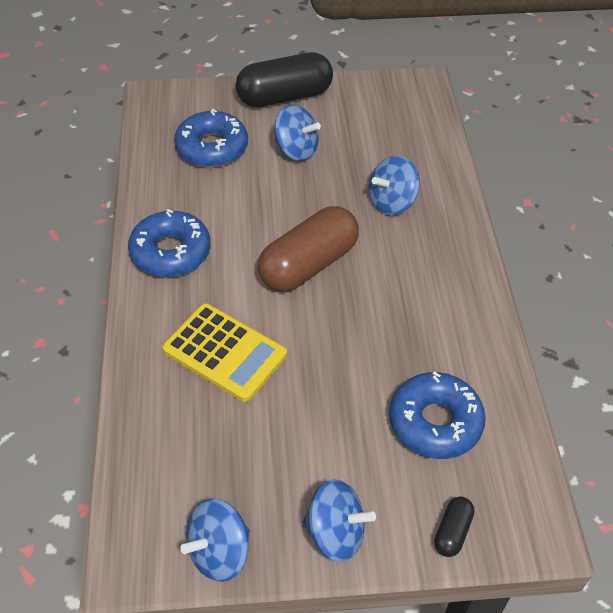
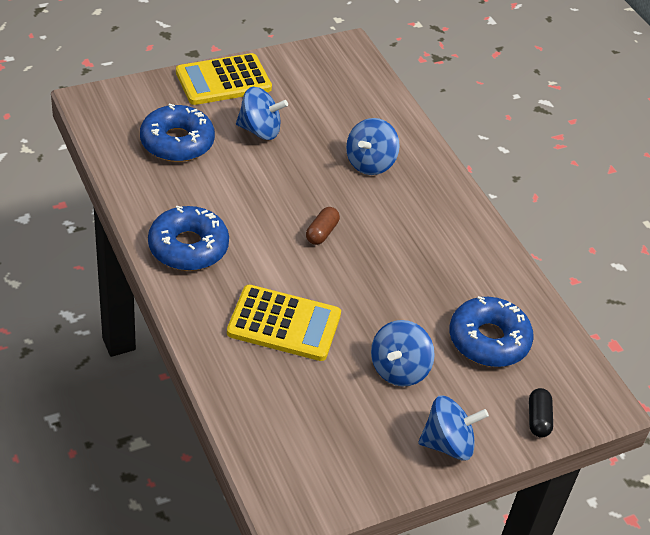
camera: 25 degrees left, 5 degrees down
blue spinning top [181,498,250,582] -> blue spinning top moved to [371,320,435,386]
black capsule [235,52,333,107] -> yellow calculator [176,53,272,105]
brown capsule [258,206,359,292] -> brown capsule [306,207,340,245], size x0.44

